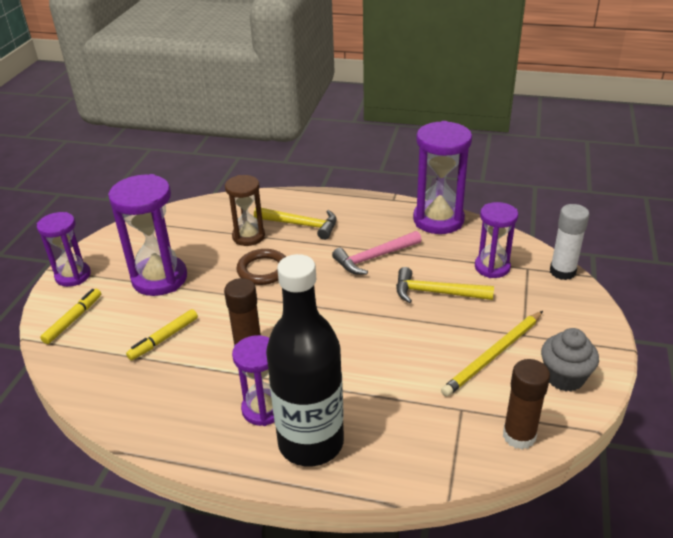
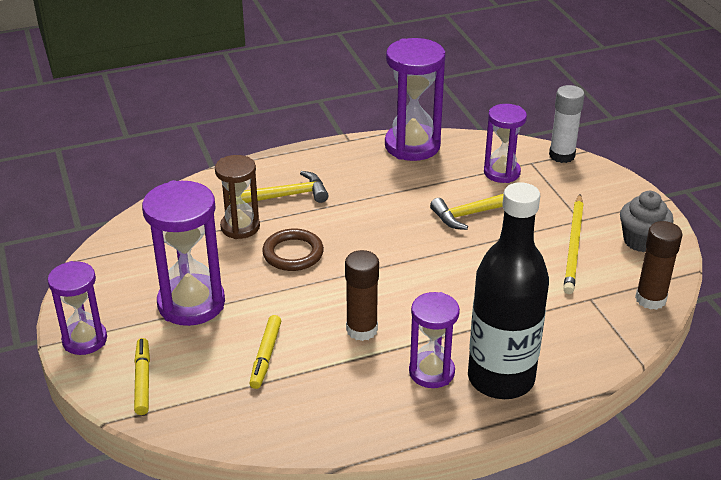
camera: 35 degrees left, 0 degrees up
pink hammer [332,231,422,275] -> none

